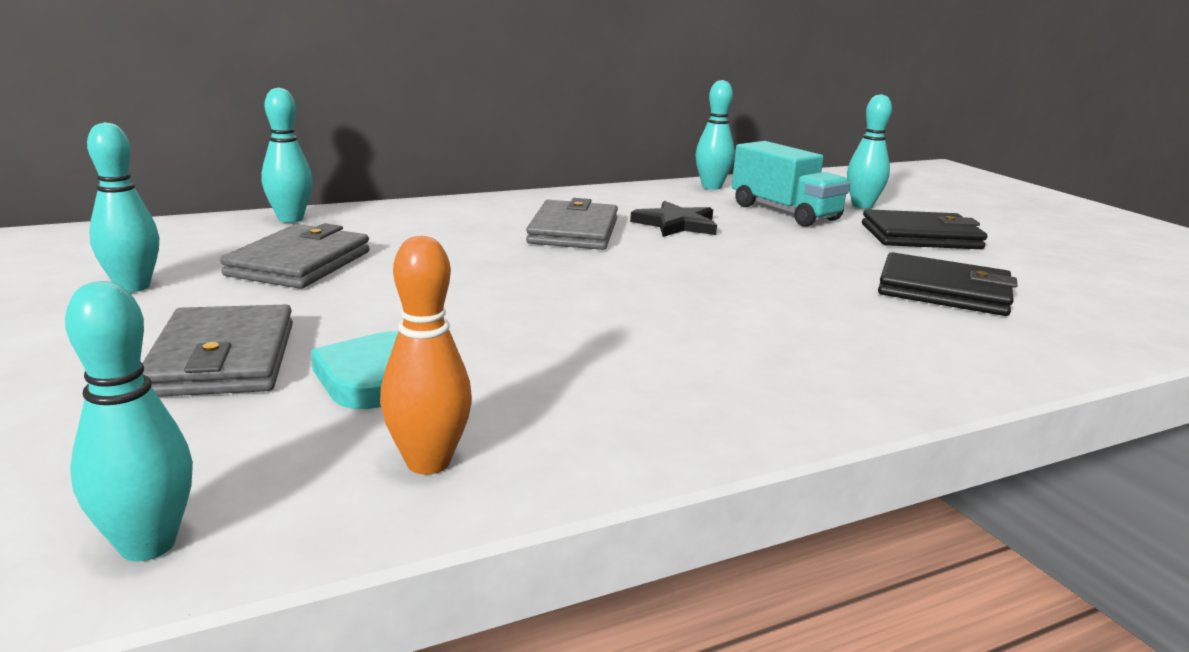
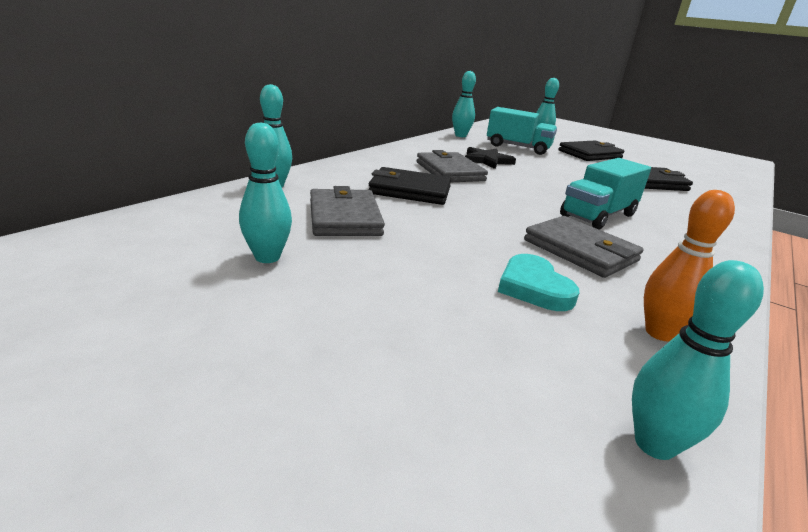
camera: 30 degrees left, 5 degrees up
grey wallet [142,305,293,397] -> grey wallet moved to [524,216,644,278]
none -> black wallet [368,167,451,205]
none -> turquoise truck [560,158,651,230]

